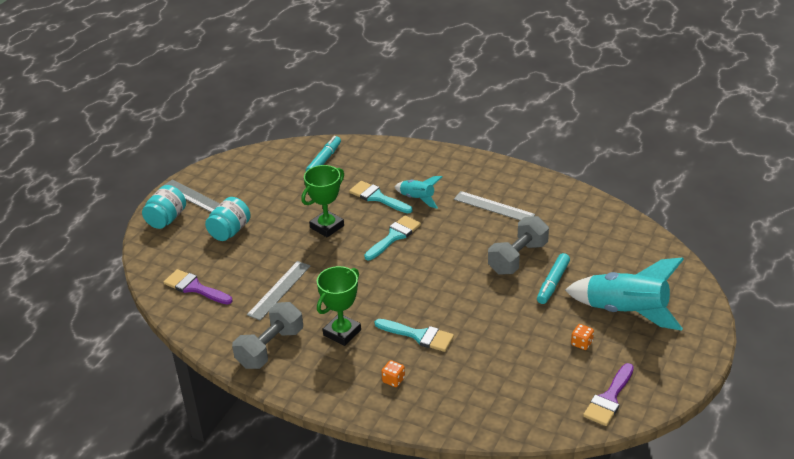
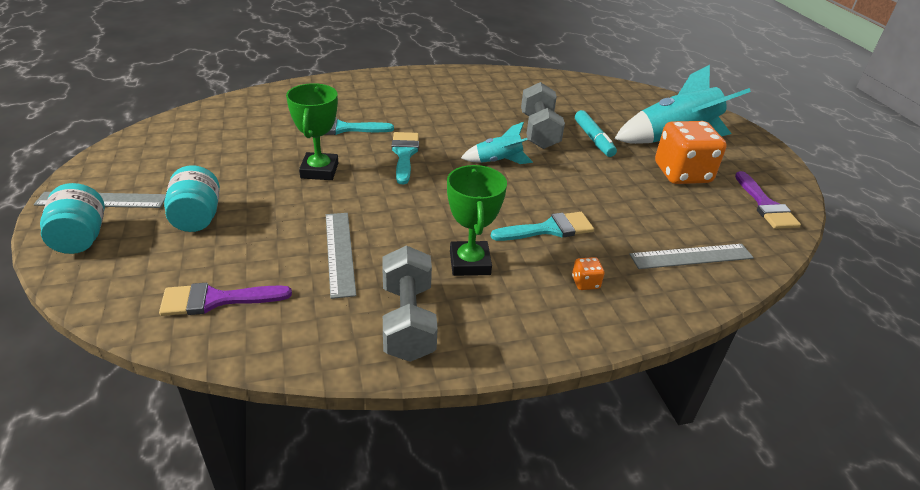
camera: 45 degrees left, 0 degrees up
turquoise marker [306,136,341,171] -> none
turquoise rocket [394,176,443,209] -> turquoise rocket moved to [461,122,533,164]
grey ruler [454,191,535,220] -> grey ruler moved to [629,244,754,269]
orange dice [571,324,594,350] -> orange dice [655,121,727,184], size x2.48

